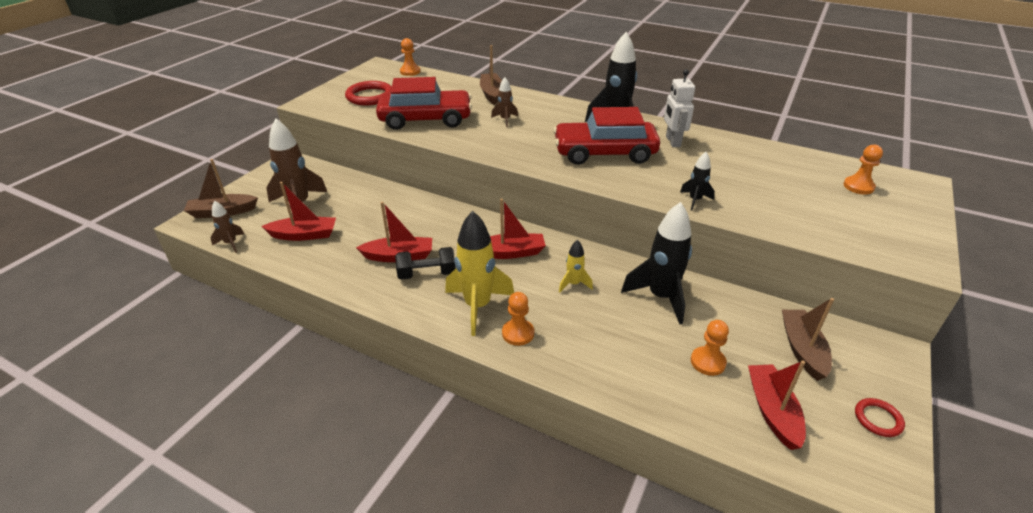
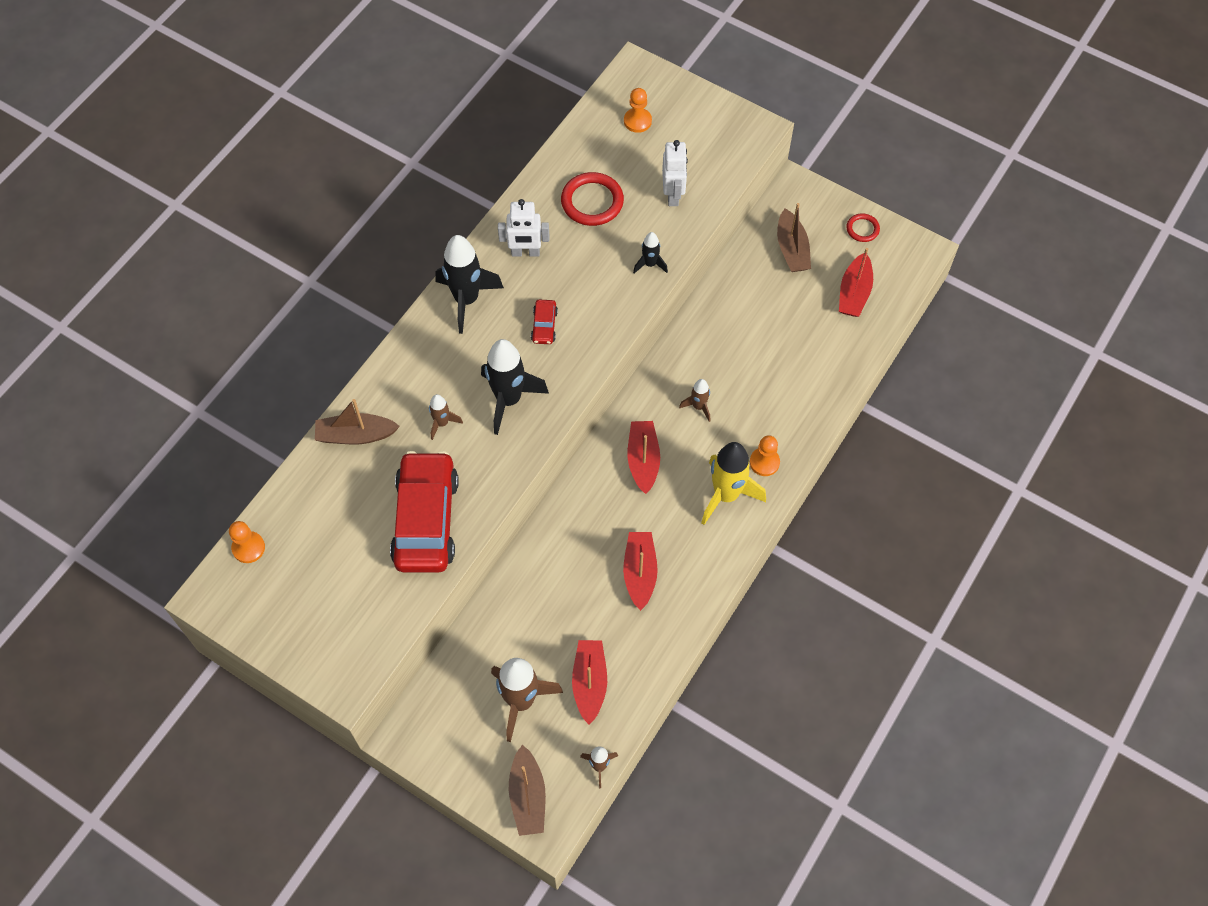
camera: 85 degrees left, 25 degrees up
red ring [345,81,392,106] -> red ring moved to [561,172,624,226]
black dumbbell [395,247,456,280] -> none
red car [553,107,660,165] -> red car [531,300,558,344], size x0.42
yellow rocket [559,240,593,293] -> brown rocket [679,379,710,422]
black rocket [621,202,692,324] -> black rocket moved to [481,339,549,435]
orange pawn [691,320,729,376] -> none
red boat [748,360,806,450] -> red boat turned 75 degrees counterclockwise [839,248,873,317]
brown boat [782,298,834,381] -> brown boat turned 105 degrees counterclockwise [777,203,811,272]
none -> white robot [662,140,688,206]

